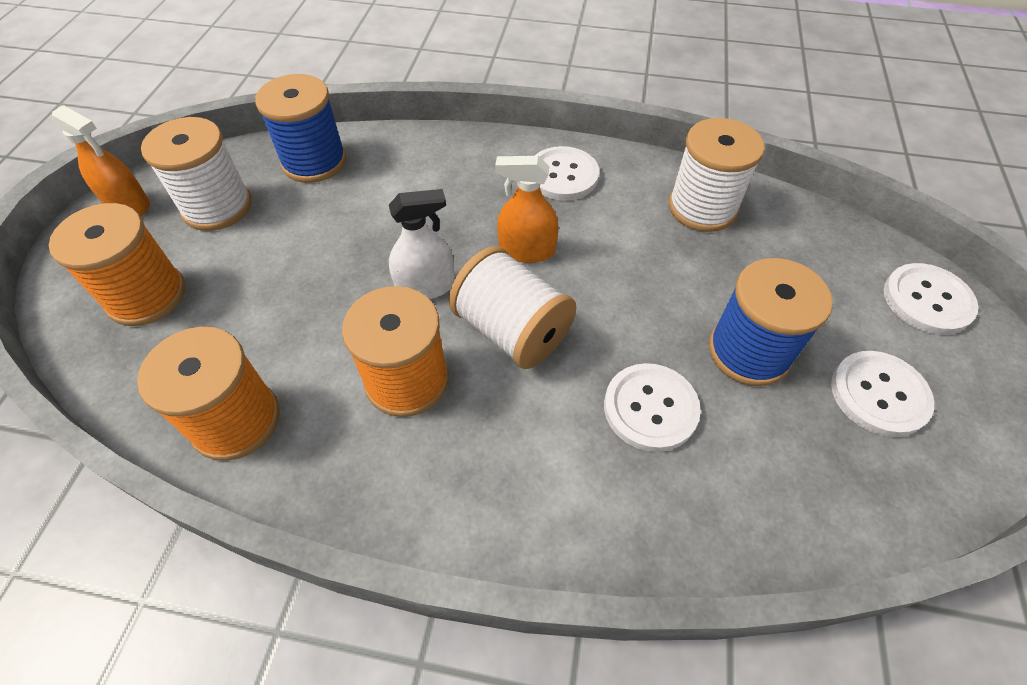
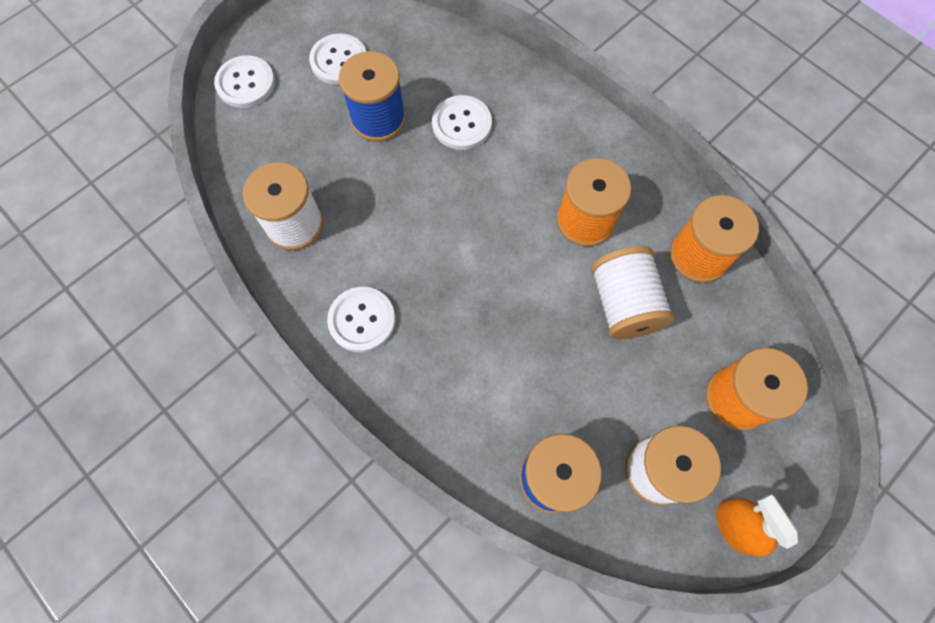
camera: 145 degrees left, 15 degrees up
white spray bottle [389,189,455,299] -> none
white spool [449,246,576,369] -> white spool moved to [591,246,675,339]
orange spray bottle [495,156,559,263] -> none

